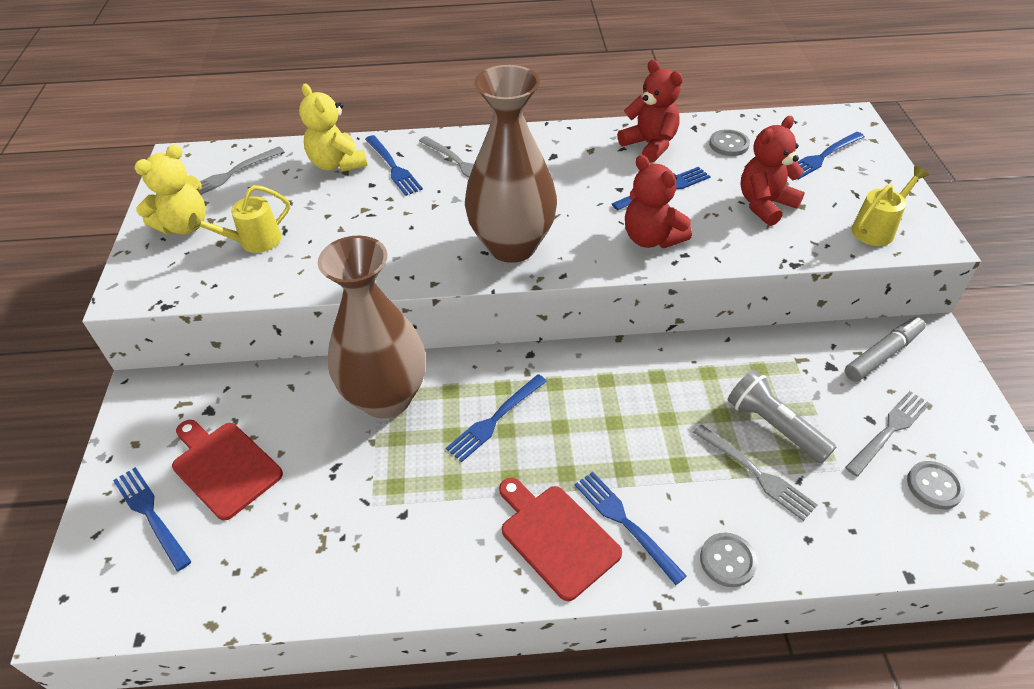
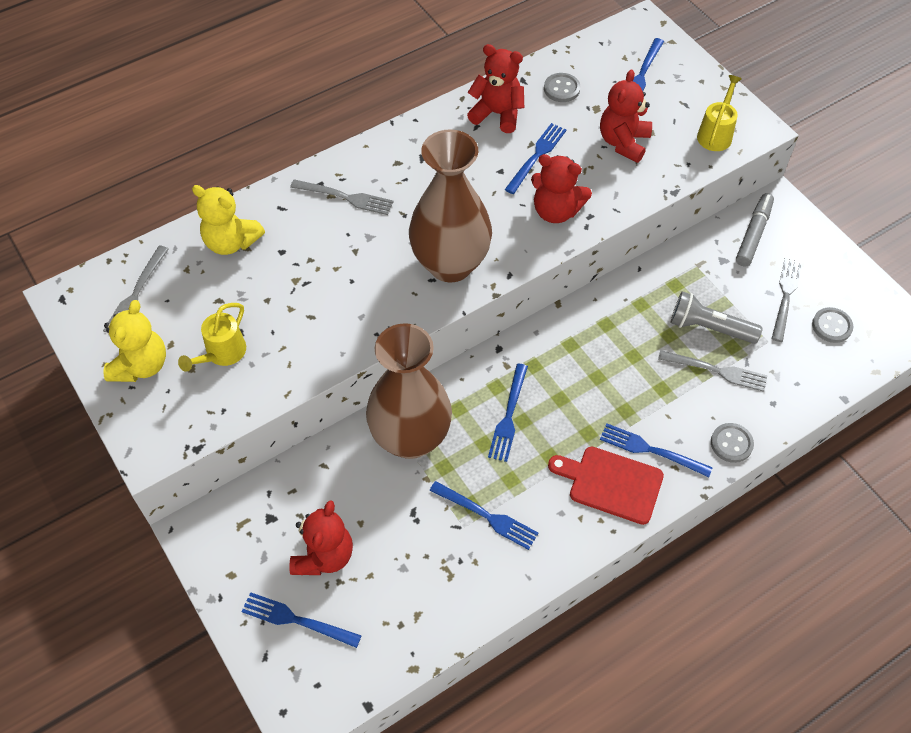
camera: 30 degrees left, 10 degrees up
red cutting board [172,420,283,521] -> red teddy bear [289,500,353,575]
blue fork [365,135,423,196] -> blue fork moved to [429,481,538,550]

